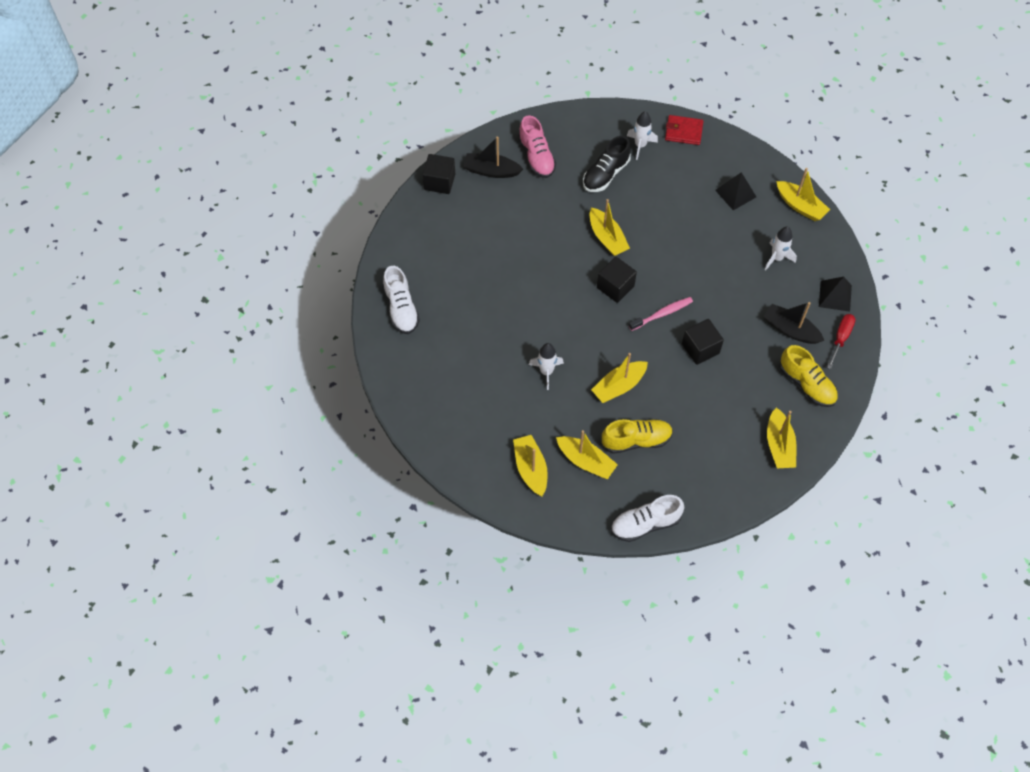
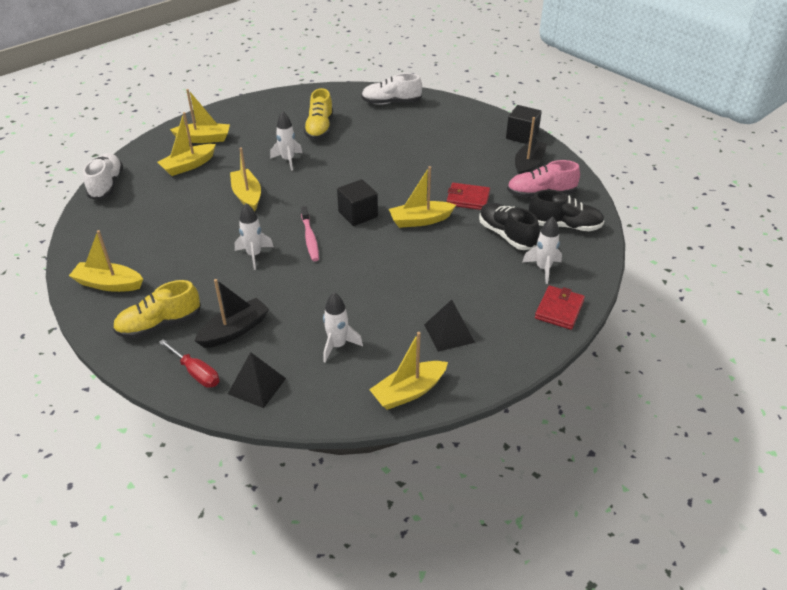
camera: 105 degrees right, 20 degrees down
yellow shoe [601,419,673,454] -> yellow shoe moved to [304,88,333,140]
black cube [682,319,724,365] -> white rocket [235,203,274,270]
none -> red wallet [447,183,490,210]
none -> black shoe [529,190,604,231]

